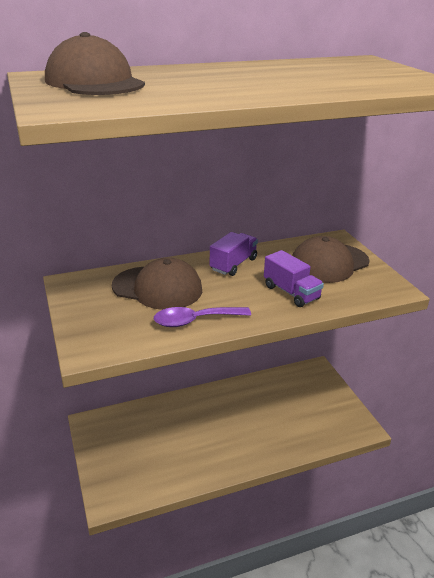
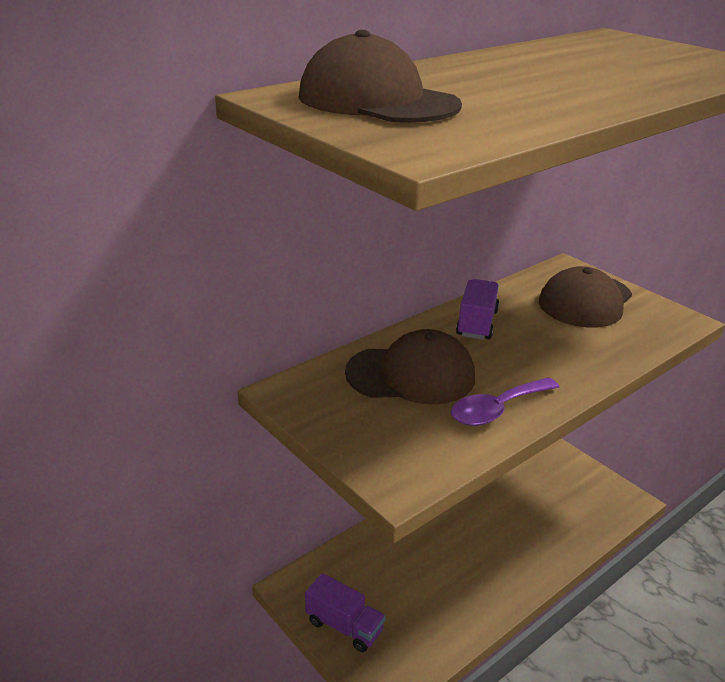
camera: 20 degrees left, 0 degrees up
purple truck [264,250,324,307] -> purple truck moved to [305,573,386,652]

